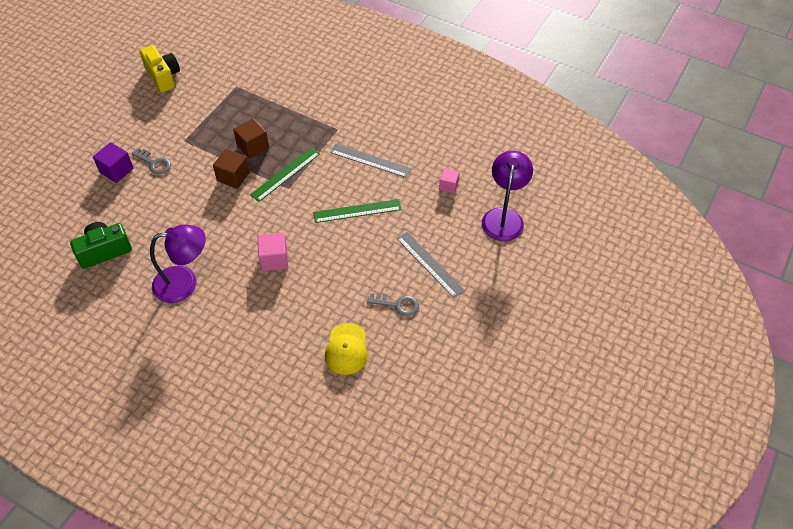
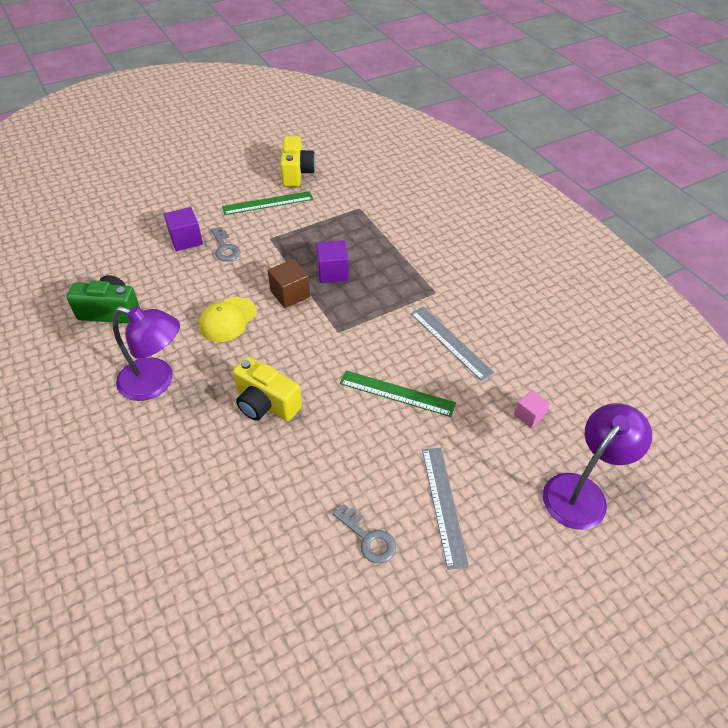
camera: 30 degrees right, 5 degrees down
brown cube [233,118,269,158] -> purple cube [316,240,349,283]
green ruler [250,148,320,202] -> green ruler moved to [222,191,313,215]
pink cube [258,233,288,271] -> yellow camera [233,356,302,421]
yellow cap [325,323,368,375] -> yellow cap moved to [199,297,257,342]

